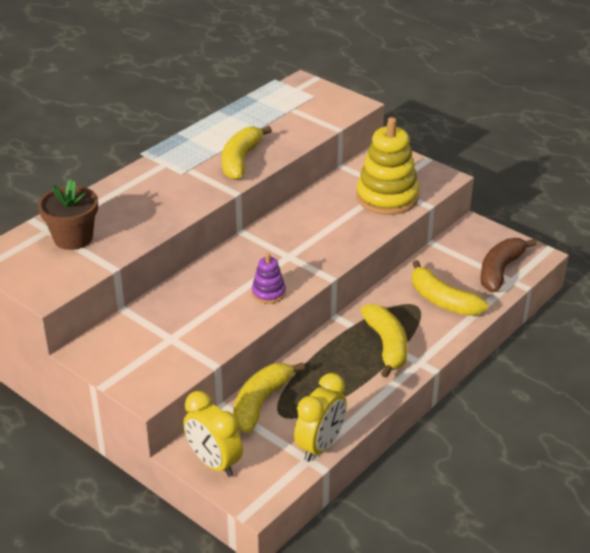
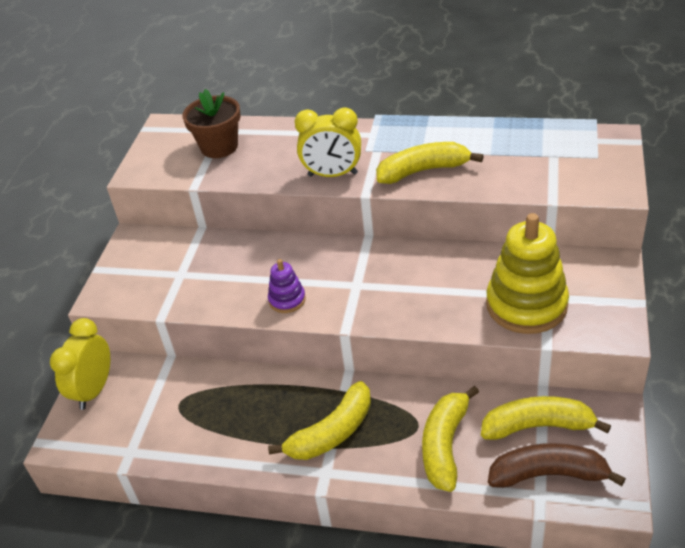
camera: 65 degrees right, 5 degrees up
yellow banana [233,362,305,433] -> yellow banana moved to [481,396,611,440]
yellow clock [294,373,347,462] -> yellow clock moved to [295,107,361,177]

